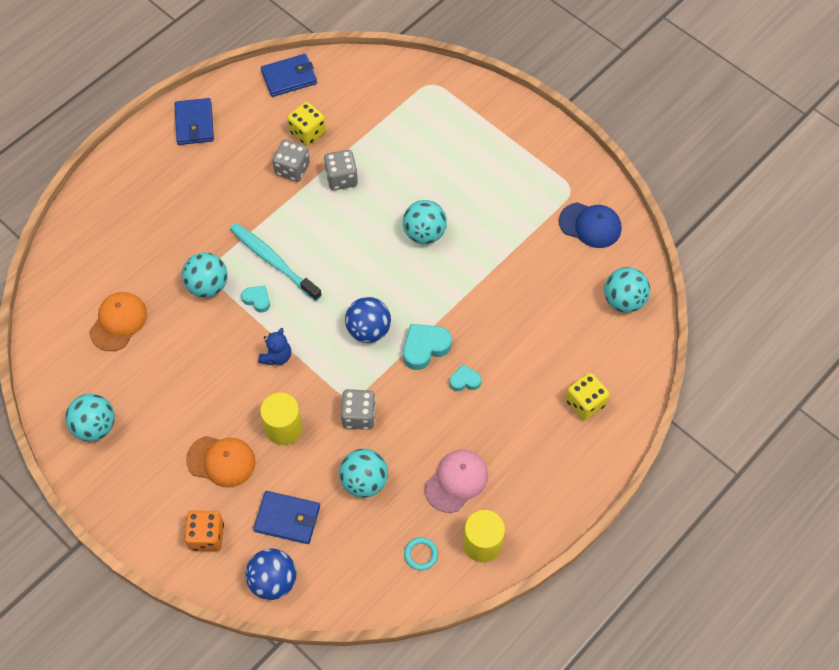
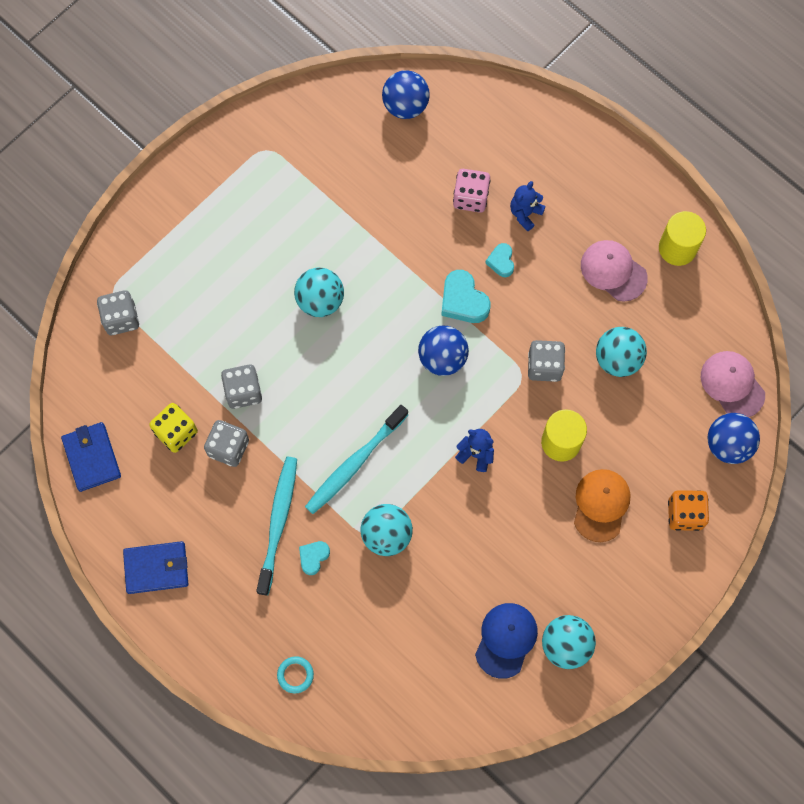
camera: 90 degrees left, 10 degrees up
orange cap [89,292,147,351] -> none
turquoise heart [241,286,270,313] -> turquoise heart moved to [299,541,330,575]
blue wallet [253,491,320,544] -> none
turquoise ring [404,537,438,571] -> turquoise ring moved to [277,656,314,693]
blue cap [559,202,622,248] -> blue cap moved to [475,603,538,679]
yellow dice [566,373,610,420] -> none
turquoise ball [604,267,650,313] -> blue ball [382,70,430,119]
none -> grey dice [97,290,139,335]
none -> turquoise toothbrush [256,457,297,596]
none -> pink dice [453,169,490,213]
none -> blue teddy bear [510,181,545,231]
none -> pink cap [701,351,765,417]

